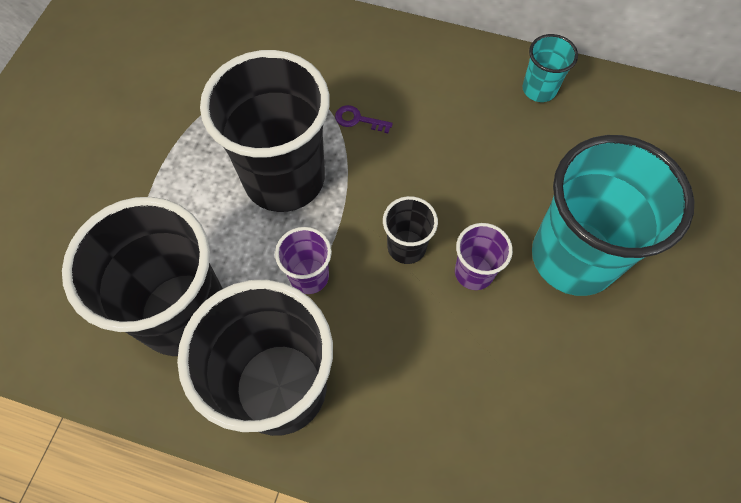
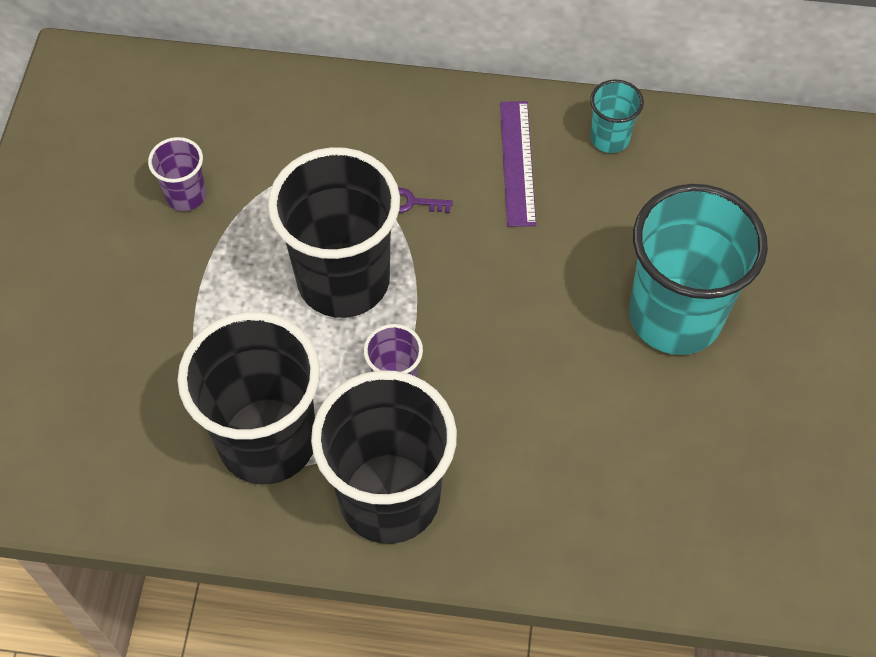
camera: 10 degrees left, 5 degrees down
black cup [383,196,438,264] -> none
purple cup [455,223,513,290] -> purple cup moved to [148,137,206,211]
none -> purple ruler [500,101,536,227]

